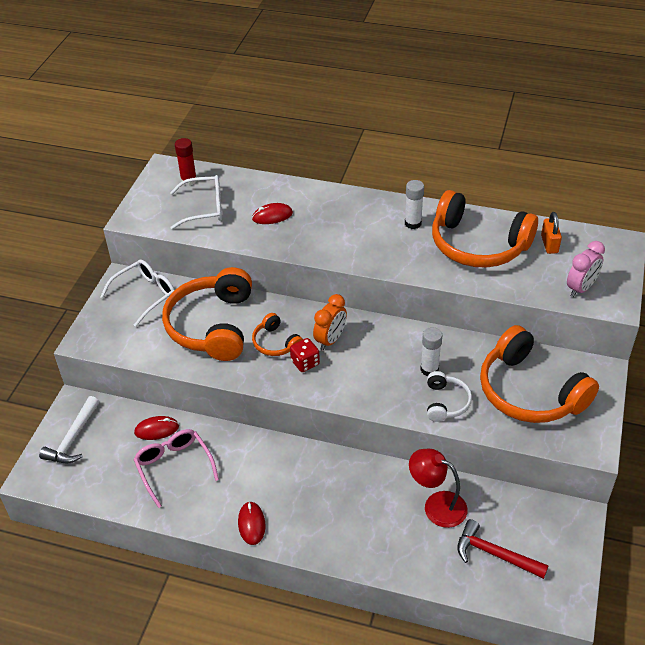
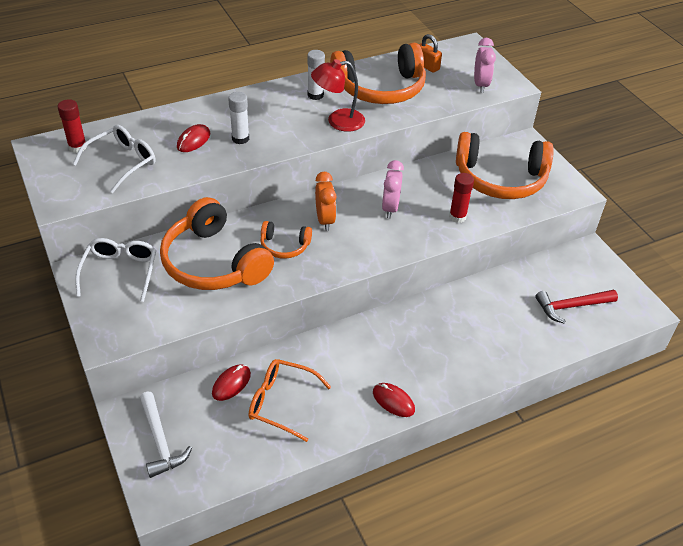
camera: 45 degrees left, 0 degrees up
pink glasses [133,429,219,508] -> orange glasses [249,359,331,442]
red dice [290,338,320,372] -> none
red lamp [409,449,468,528] -> red lamp moved to [311,59,365,132]
white glue stick [420,327,442,376] -> white glue stick moved to [228,92,249,144]
white headphones [427,371,472,422] -> red glue stick [449,173,474,223]
none -> pink clock [382,160,404,218]

